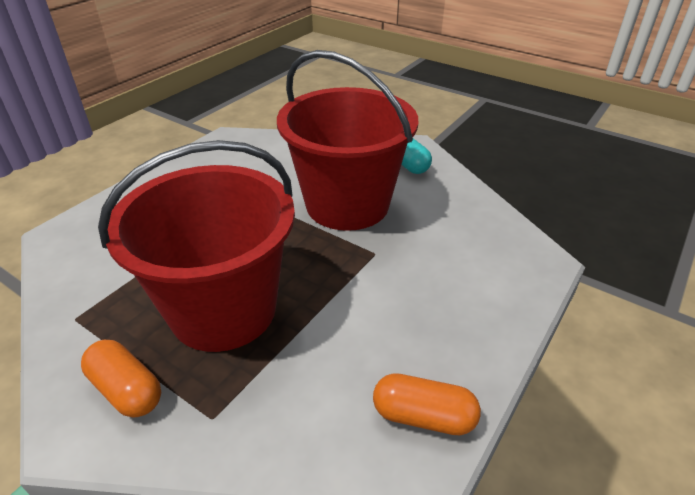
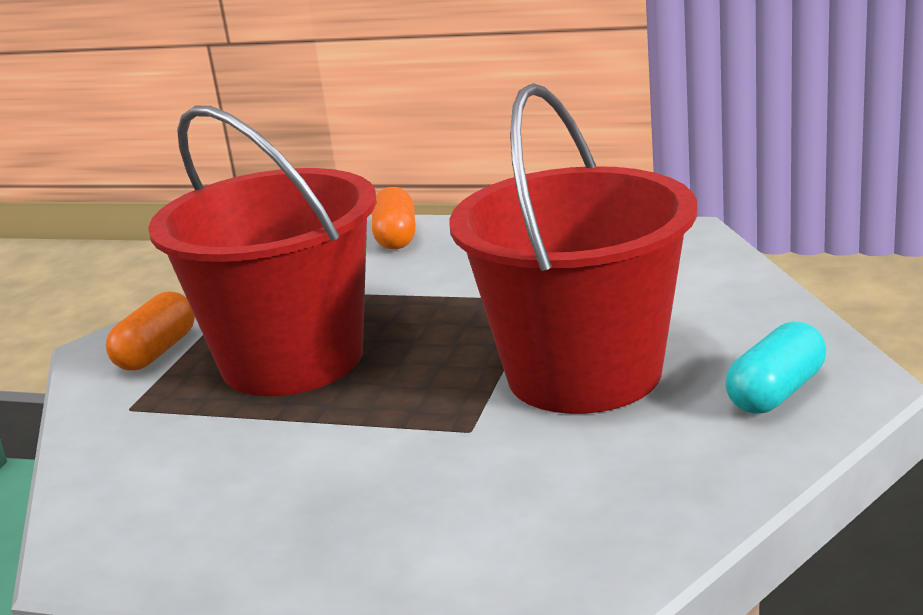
camera: 75 degrees right, 15 degrees down
orange capsule [373,373,481,435] -> orange capsule moved to [372,187,416,250]

